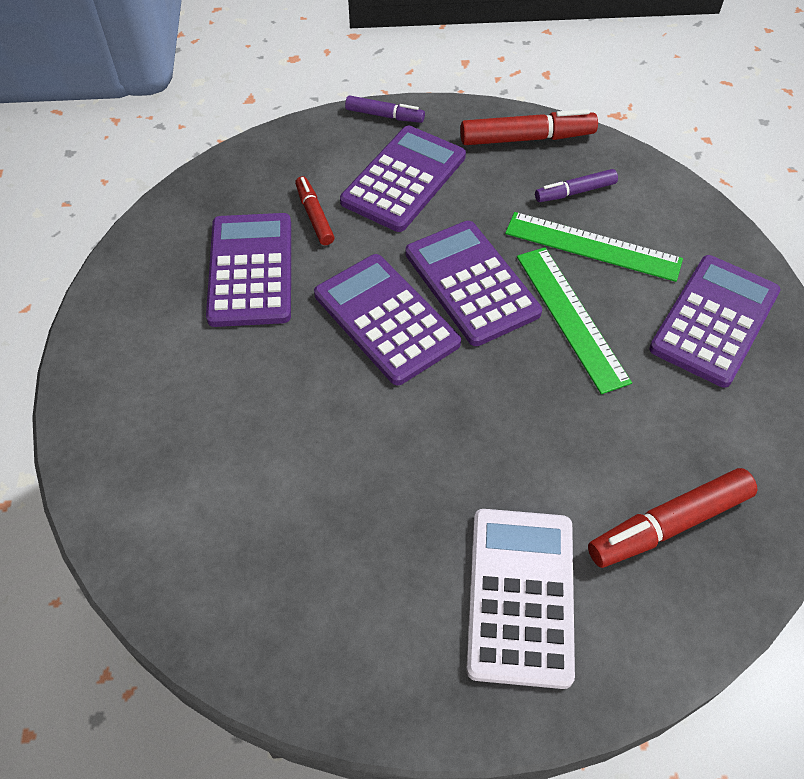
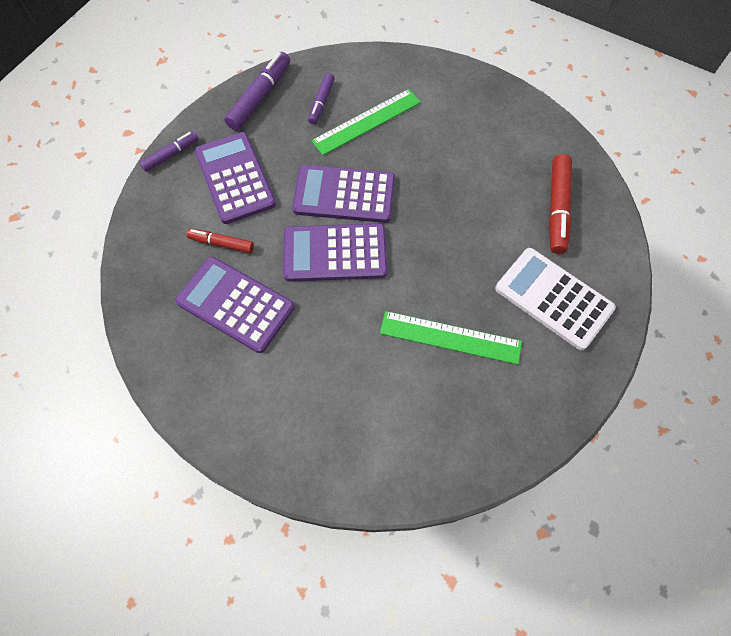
camera: 55 degrees left, 10 degrees up
red marker [460,109,598,145] -> purple marker [224,52,290,131]
green ruler [517,247,632,394] -> green ruler moved to [380,311,522,365]
purple calculator [649,255,781,388] -> none

